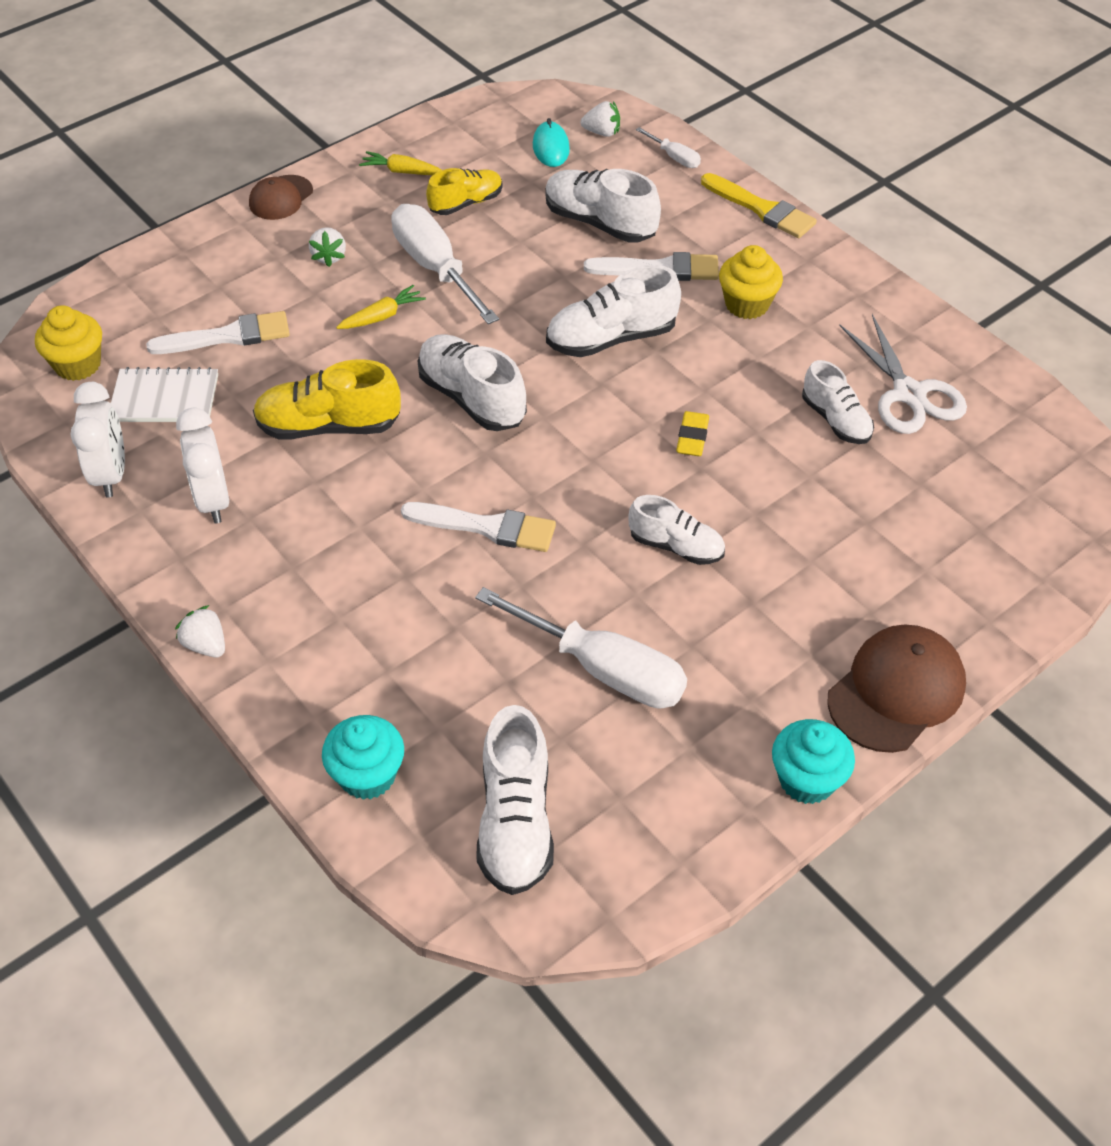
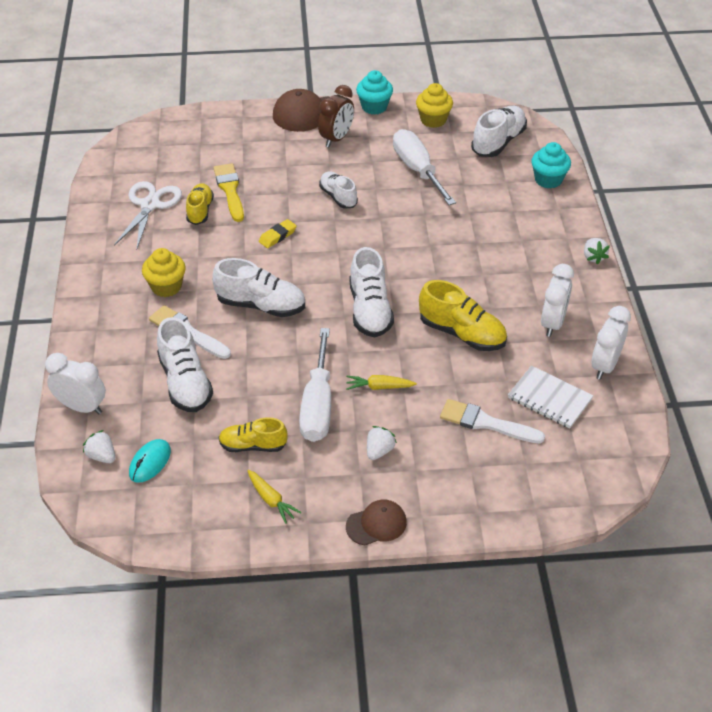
camera: 145 degrees left, 5 degrees down
yellow cupcake [35,305,102,381] -> yellow cupcake moved to [416,83,453,128]
white brush [401,502,556,552] -> none
white screwdriver [636,127,701,168] -> white clock [45,353,106,414]
yellow brush [701,173,817,238] -> yellow brush moved to [213,163,244,222]
white shoe [802,360,874,444] -> yellow shoe [186,183,214,225]
none -> brown clock [318,85,354,147]

